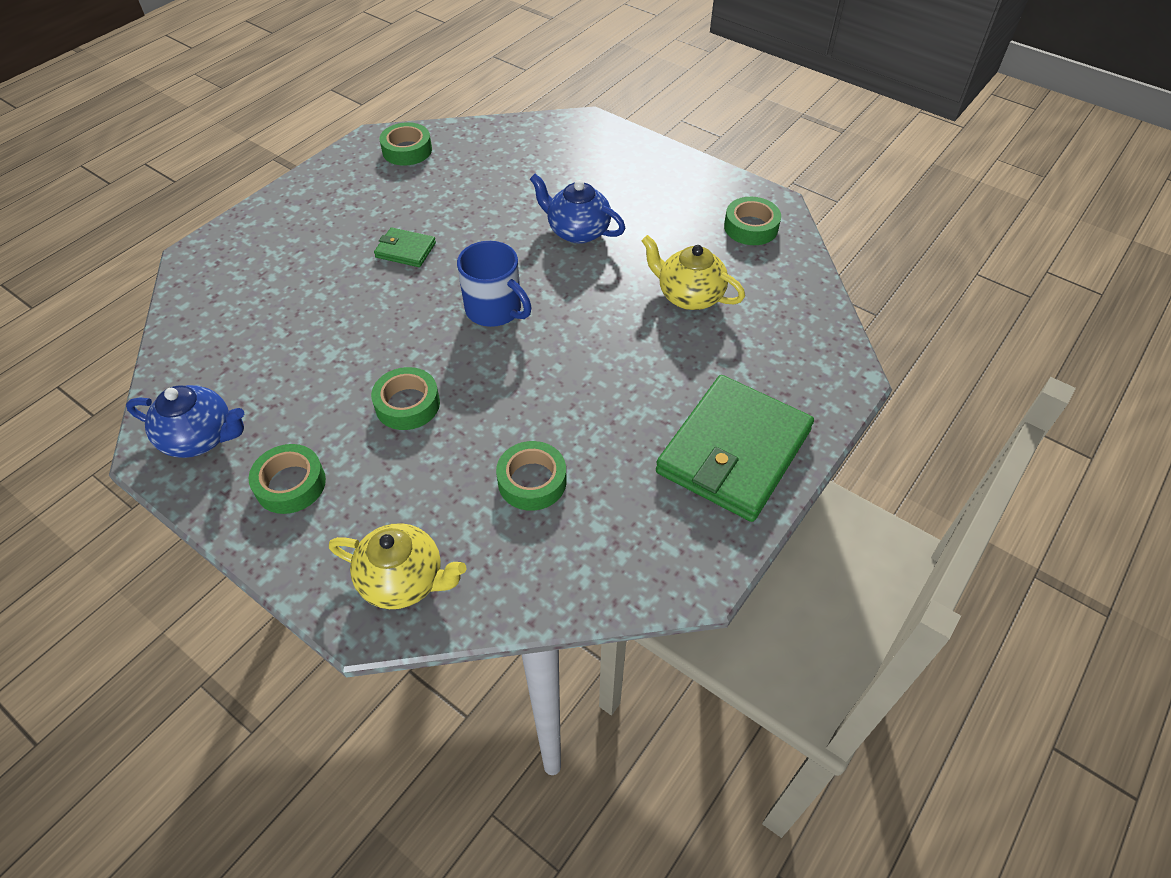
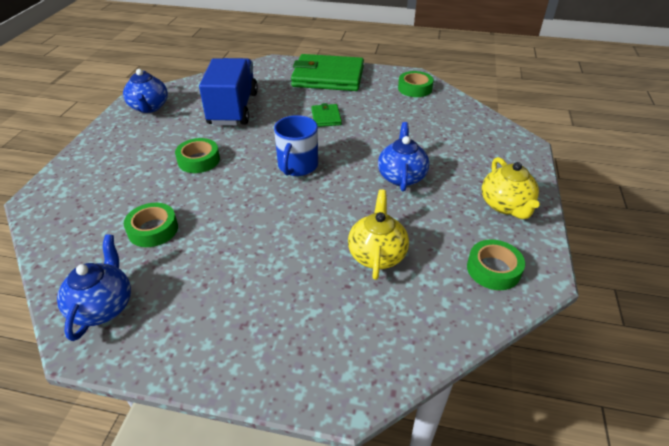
camera: 65 degrees right, 10 degrees down
green tape [249,444,326,514] -> none
yellow teapot [329,523,466,609] -> yellow teapot moved to [482,157,540,219]
green wallet [656,375,814,522] -> green wallet moved to [291,54,364,91]
none -> blue teapot [57,234,131,341]
none -> blue truck [199,58,258,126]

